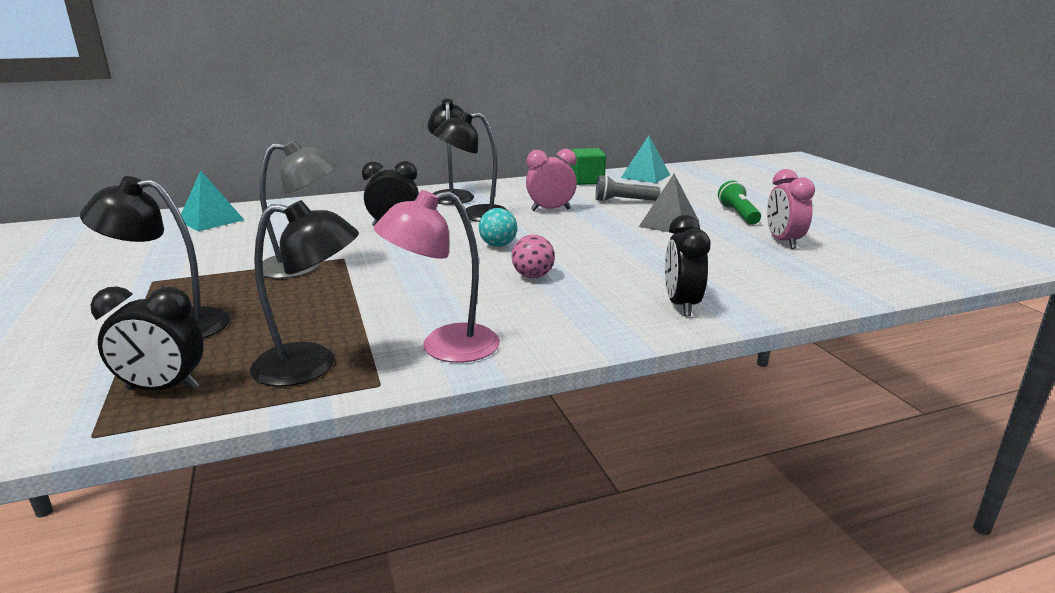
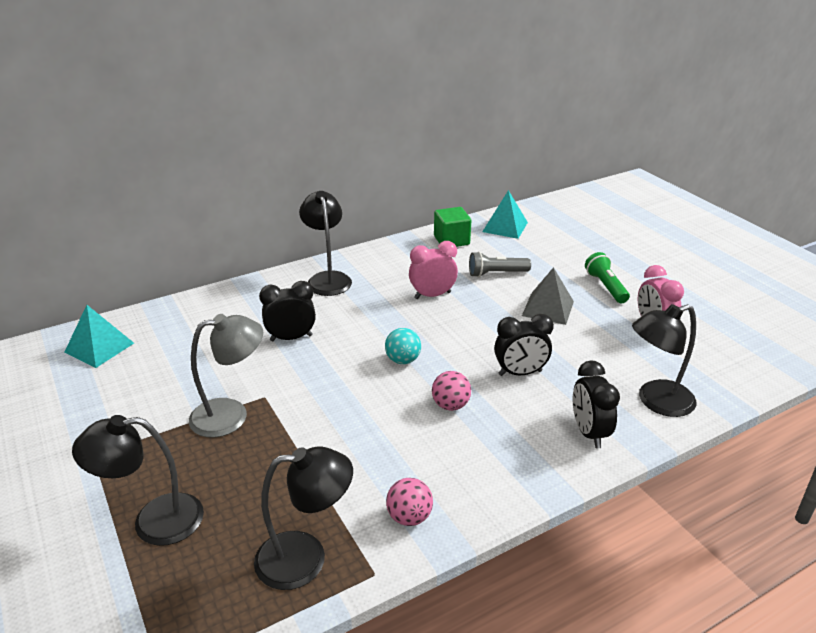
camera: 10 degrees left, 10 degrees up
black clock [90,286,204,391] -> black clock moved to [494,314,554,376]
pink lamp [374,190,500,363] -> pink ball [386,478,433,526]
black lamp [433,111,508,222] -> black lamp moved to [632,304,696,417]

